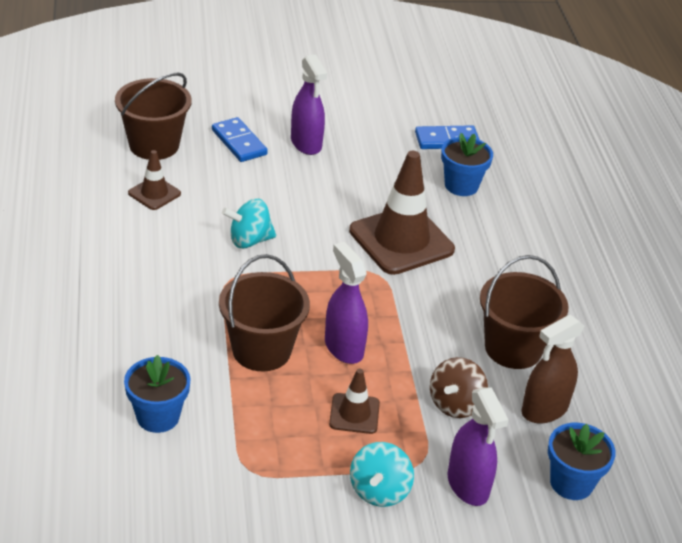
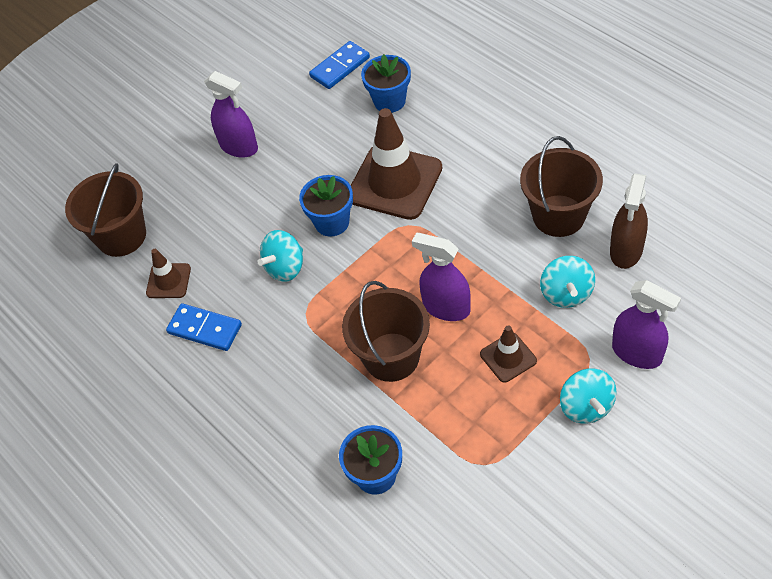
camera: 25 degrees left, 15 degrees up
blue domino [212,117,268,162] -> blue domino moved to [166,303,242,351]
brown spinning top [430,357,488,418] -> turquoise spinning top [540,256,595,308]
blue flower pot [548,423,616,500] -> blue flower pot moved to [299,175,353,237]

